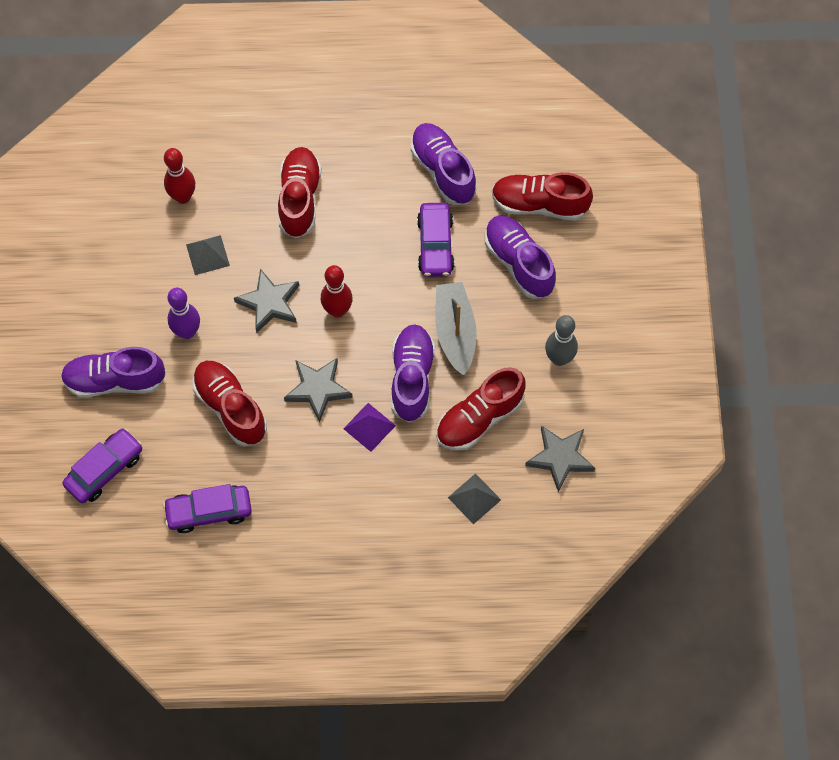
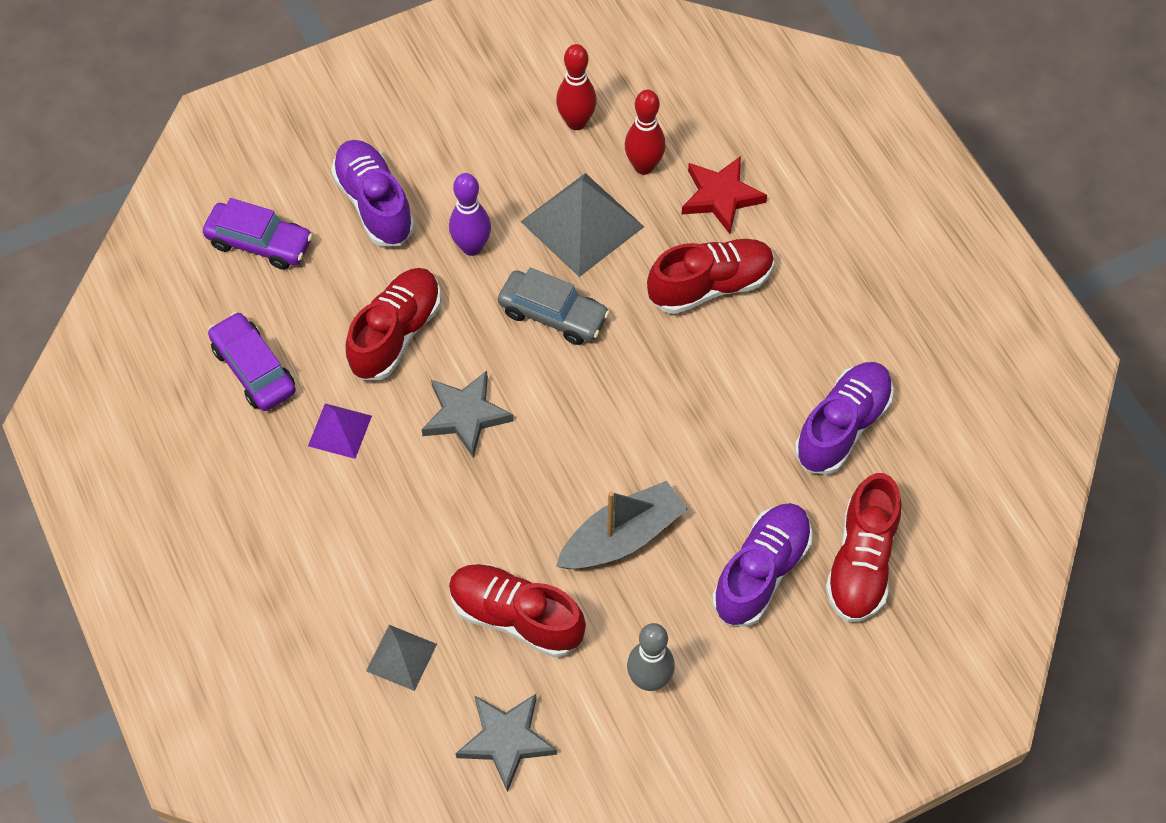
camera: 65 degrees right, 5 degrees down
grey pyramid [186,235,230,275] -> grey pyramid [520,173,644,277], size x1.86
grey star [234,269,299,333] -> grey car [498,267,610,345]
red bowling pin [321,265,353,318] -> red bowling pin moved to [556,44,597,130]
purple pyramid [343,403,396,452] -> purple pyramid moved to [308,404,372,459]
purple shoe [391,324,435,423] -> none
purple car [417,203,454,277] -> none
red shoe [492,172,593,221] -> red shoe turned 150 degrees counterclockwise [825,473,901,622]
none -> red star [682,156,767,234]

